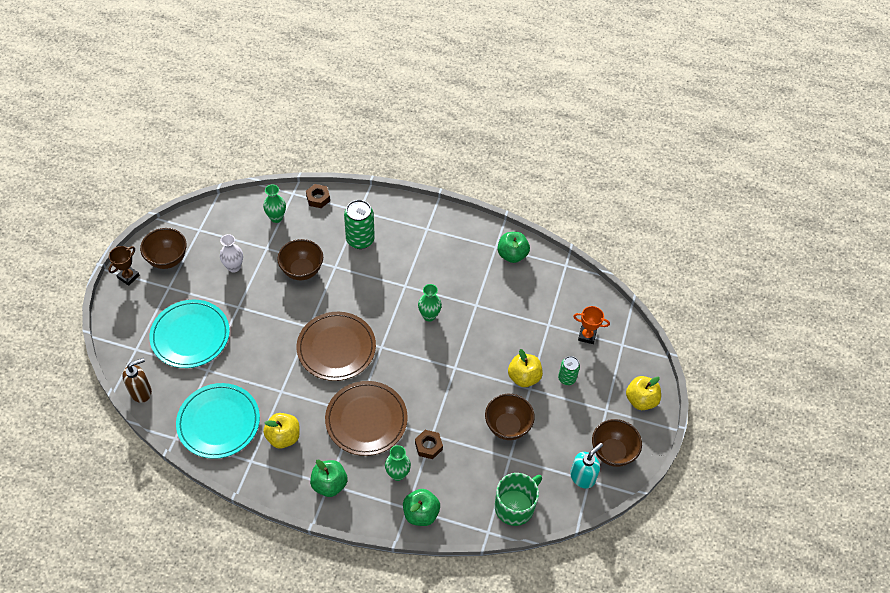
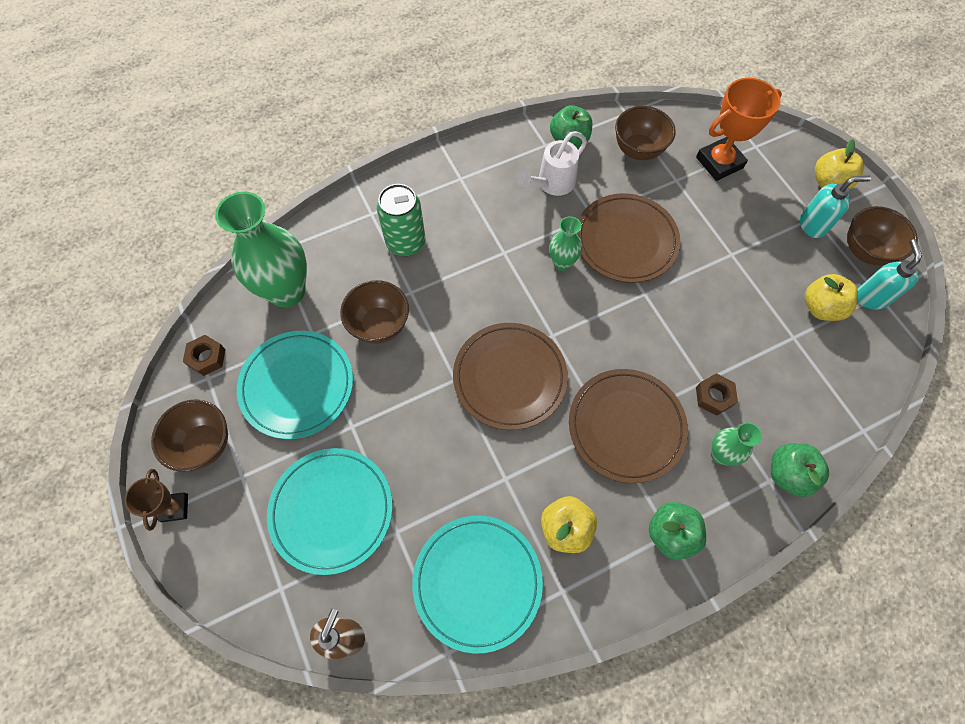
camera: 40 degrees left, 10 degrees up
white vase [220,234,243,273] -> turquoise plate [237,331,353,439]
green vase [263,184,286,223] -> green vase [215,192,307,307], size x2.00
brown nut [306,184,330,208] -> brown nut moved to [183,335,226,376]
brown bowl [485,394,535,440] -> brown bowl moved to [615,106,676,160]
green mug [495,473,542,526] -> none
yellow apple [508,349,543,387] -> yellow apple moved to [805,274,858,321]
green can [558,356,580,385] -> none
orange trophy [573,306,610,344] -> orange trophy [696,78,782,181], size x1.72
none -> white watering can [517,131,587,196]
none -> brown plate [576,193,680,283]
none -> turquoise soap dispenser [800,176,871,238]

